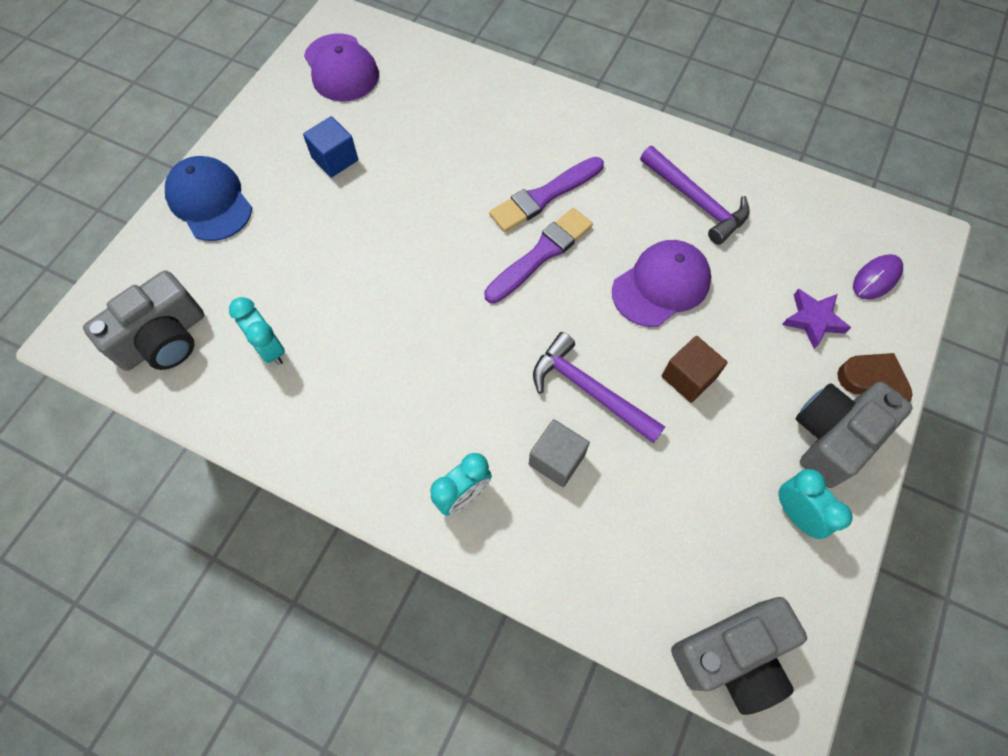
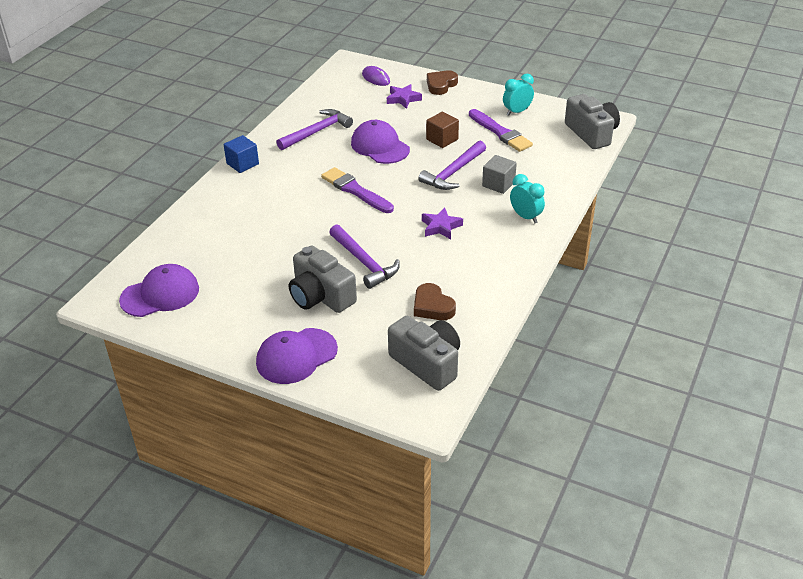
camera: 90 degrees left, 25 degrees down
blue cap [165,156,252,241] -> purple cap [256,328,338,384]
turquoise clock [229,297,285,365] -> brown heart [414,283,456,320]
blue cube [303,116,358,178] -> blue cube moved to [224,135,259,173]
purple brush [489,157,604,232] -> purple brush moved to [469,109,533,152]
grey camera [796,382,913,488] -> grey camera moved to [289,245,357,313]
none -> purple hammer [329,224,400,289]
none -> purple star [422,207,463,239]

